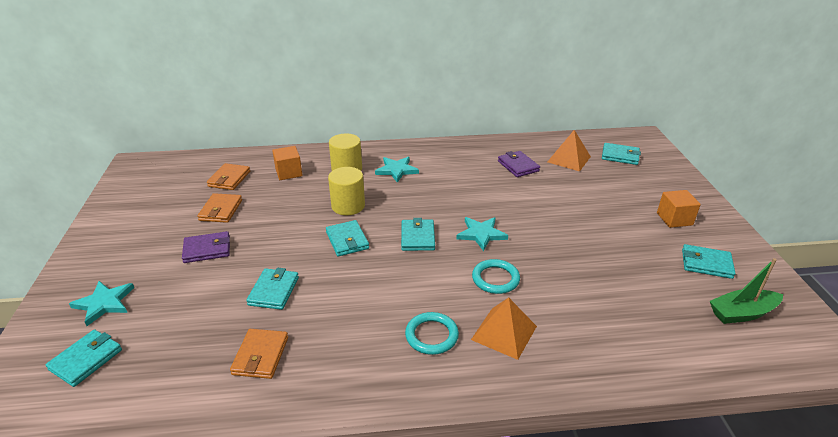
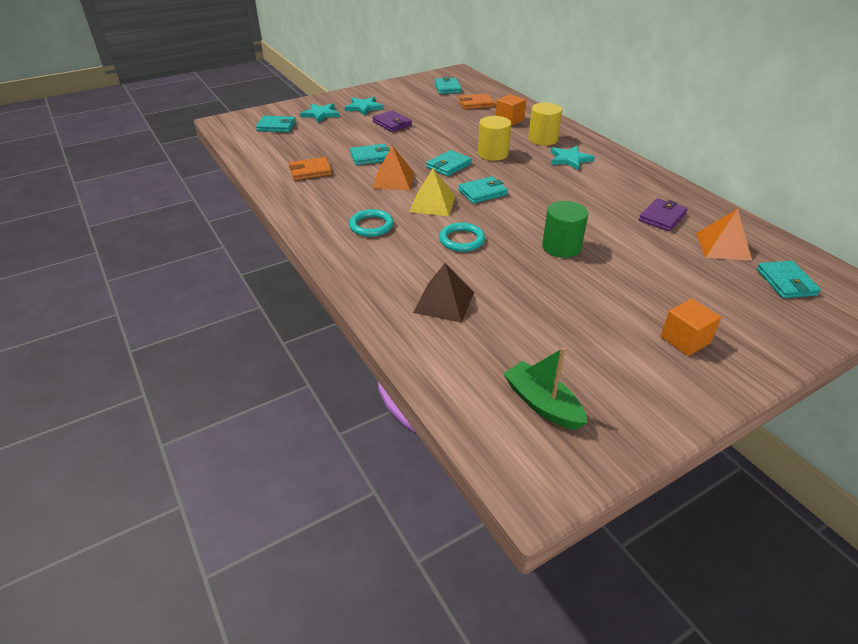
camera: 65 degrees right, 5 degrees up
orange wallet [197,193,242,223] -> none
turquoise star [456,217,508,251] -> turquoise star moved to [345,97,383,116]
orange pyramid [471,297,537,360] -> orange pyramid moved to [372,146,414,190]
turquoise wallet [682,244,736,279] -> turquoise wallet moved to [435,77,462,94]
none -> yellow pyramid [409,168,456,216]
none -> brown pyramid [413,263,474,323]
none -> green cylinder [542,201,588,258]

